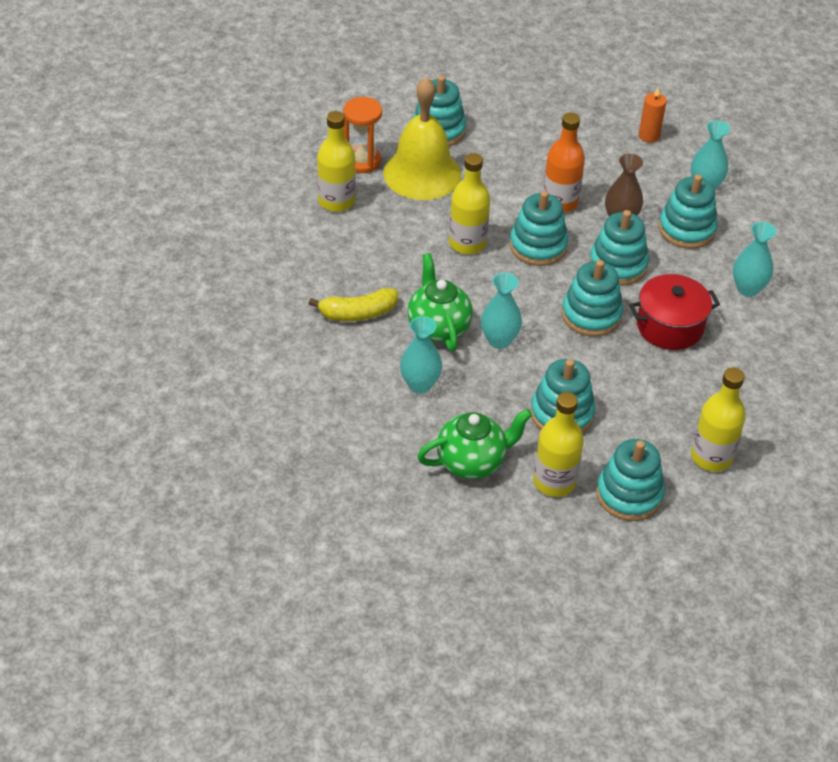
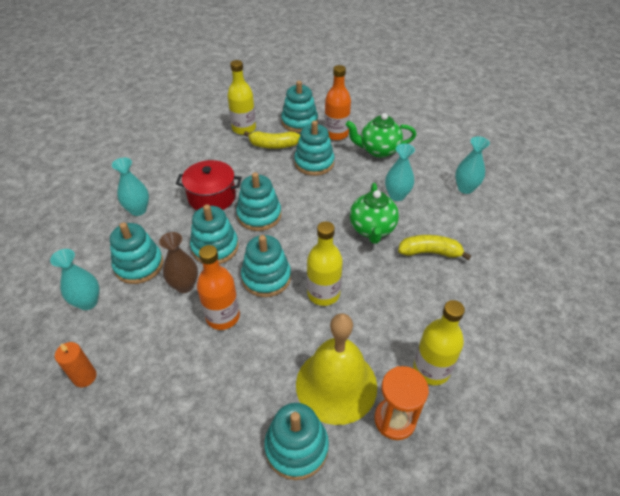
camera: 160 degrees left, 0 degrees up
turquoise vase [481,272,522,349] -> turquoise vase moved to [455,136,490,194]
yellow bottle [533,392,584,497] -> orange bottle [324,65,351,140]
none -> yellow banana [244,131,300,149]

